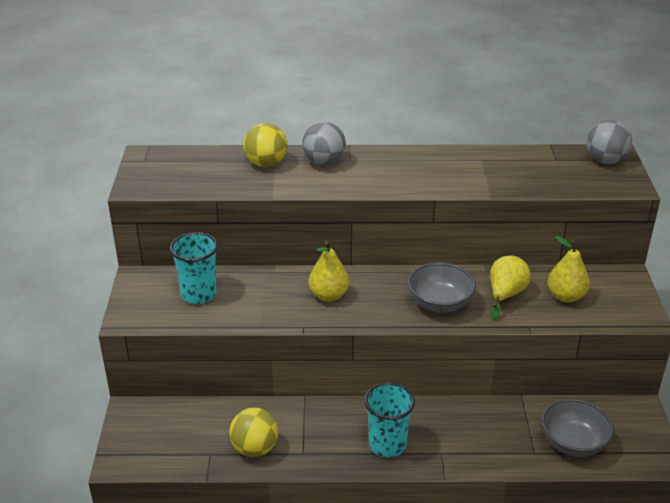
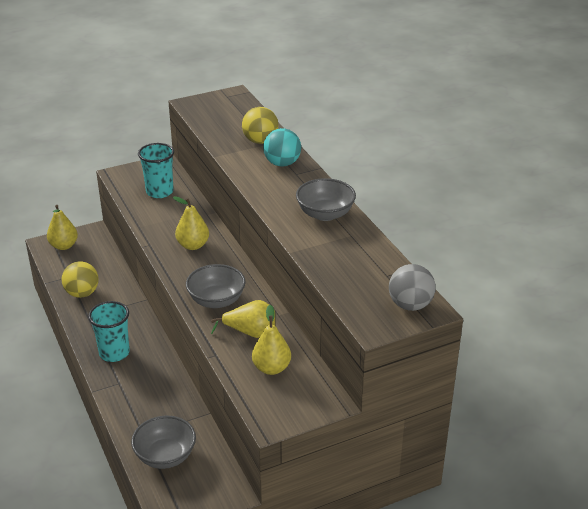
camera: 65 degrees right, 0 degrees up
grey ball [302,122,346,166] -> turquoise ball [263,128,301,166]
none -> yellow pear [47,205,78,250]
none -> grey bowl [296,178,356,221]

